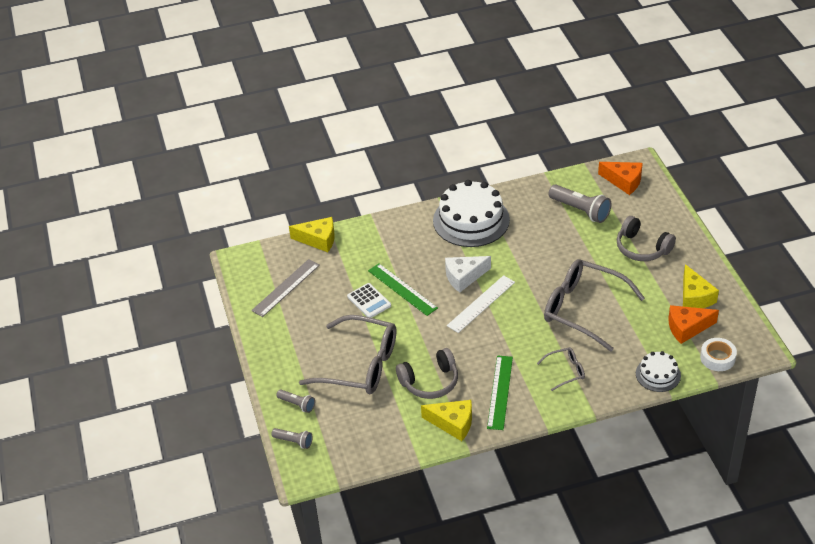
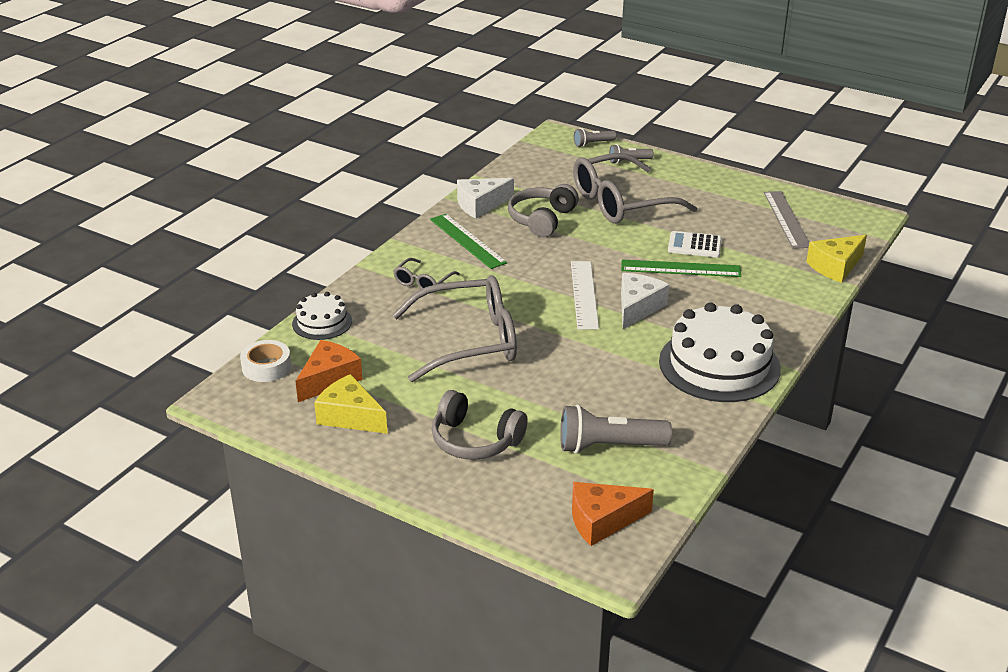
camera: 135 degrees right, 10 degrees down
yellow cheese [421,400,472,441] -> white cheese [457,178,514,219]
grey headphones [617,216,676,261] -> grey headphones turned 150 degrees counterclockwise [432,390,528,460]

